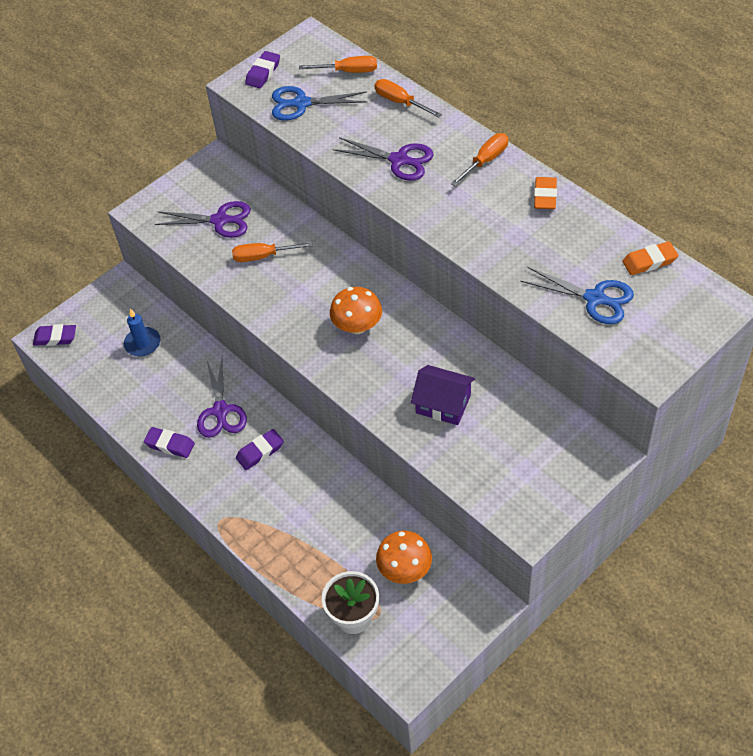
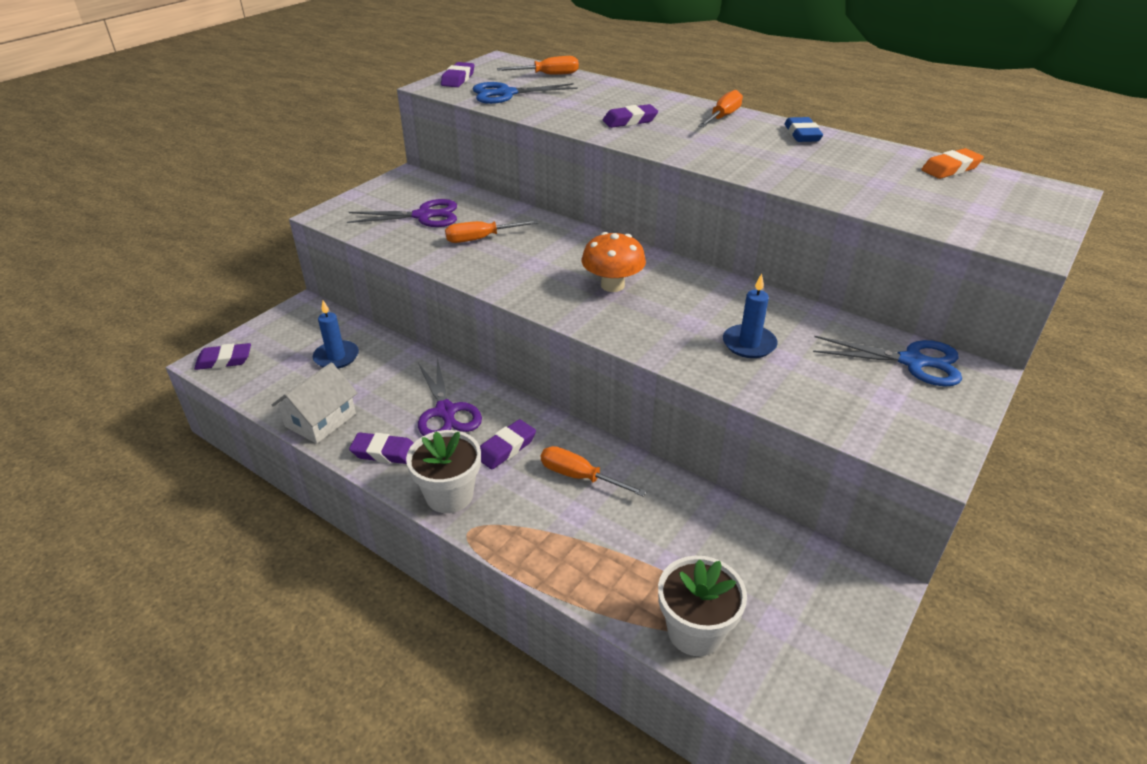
camera: 15 degrees left, 15 degrees down
purple scissors [333,137,433,181] -> purple eraser [603,104,658,128]
orange screwdriver [374,79,442,118] -> orange screwdriver moved to [541,446,647,497]
orange mushroom [376,531,432,584] -> none
purple house [411,365,475,425] -> blue candle [723,274,778,358]
blue scissors [521,267,634,324] -> blue scissors moved to [813,336,962,386]
orange eraser [534,177,557,209] -> blue eraser [784,117,823,142]
none -> white house [272,362,358,444]
none -> white flower pot [406,430,481,513]

